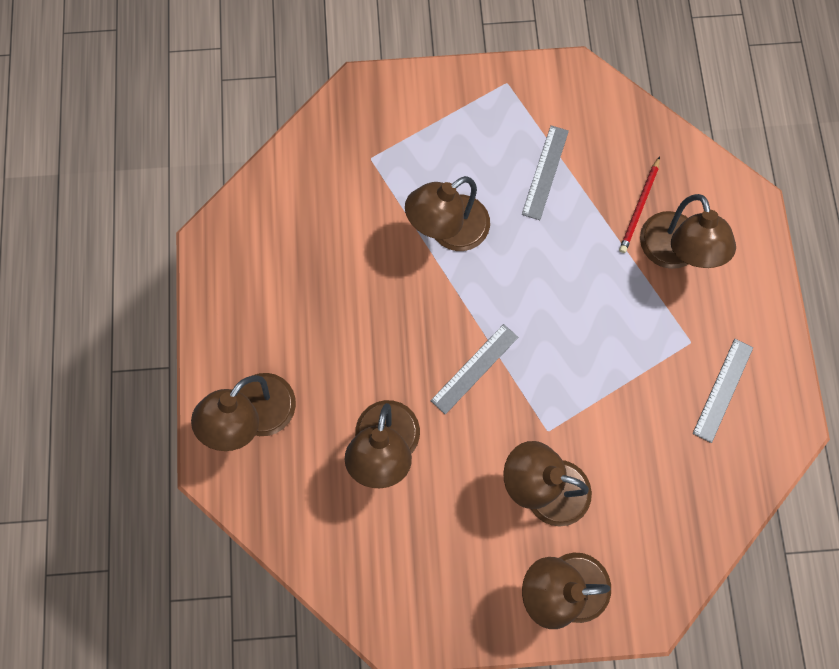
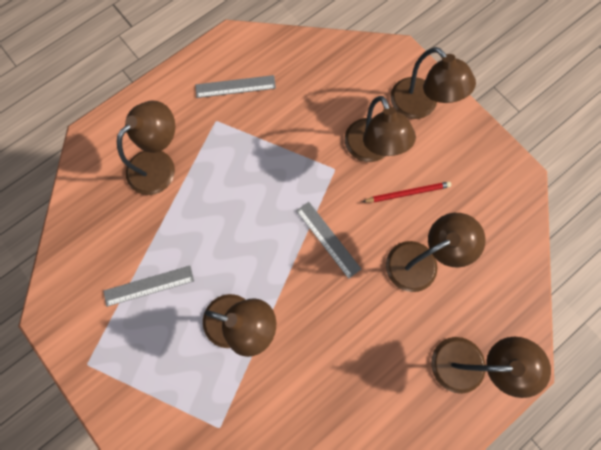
camera: 125 degrees left, 0 degrees up
grey ruler [430,324,518,415] -> grey ruler turned 45 degrees clockwise [296,202,361,279]
red pencil [619,156,660,253] -> red pencil moved to [362,182,451,202]

